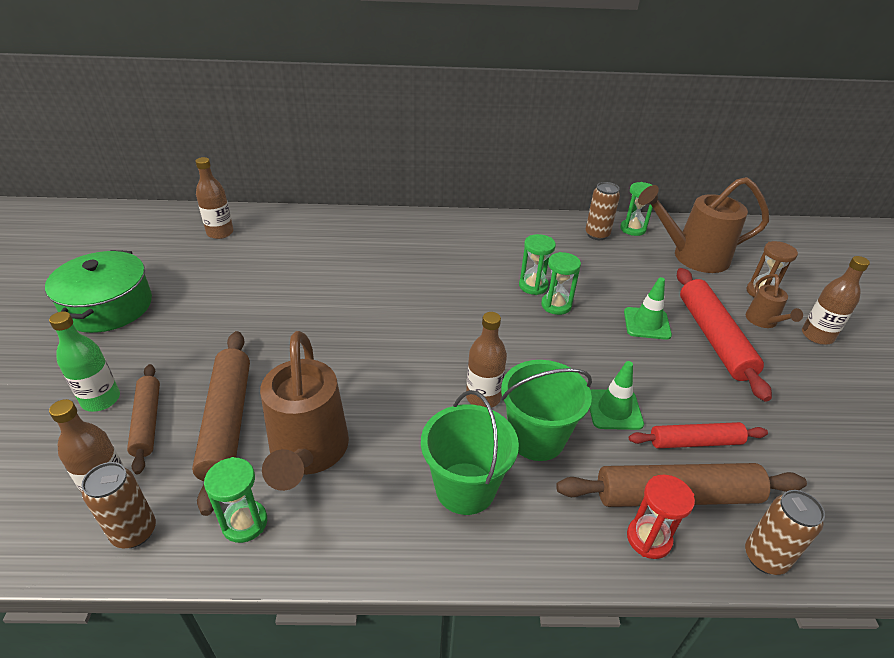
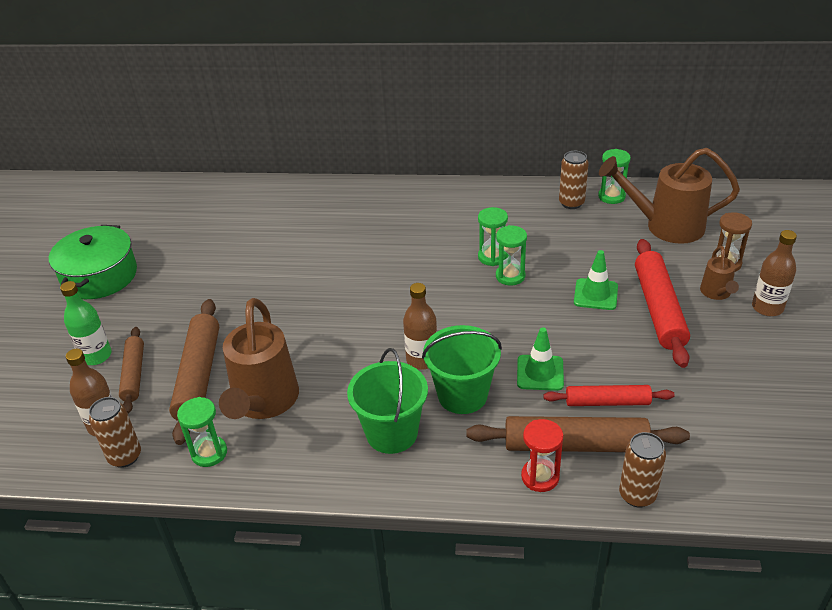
camera: 10 degrees right, 0 degrees up
brown bottle [195,157,234,239] -> none

